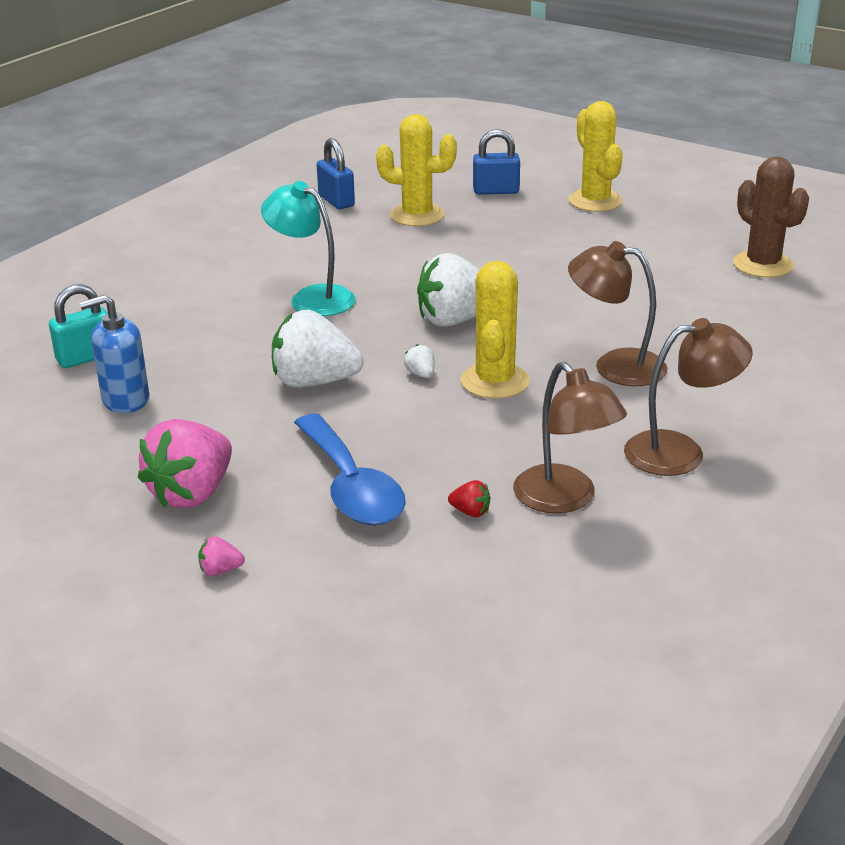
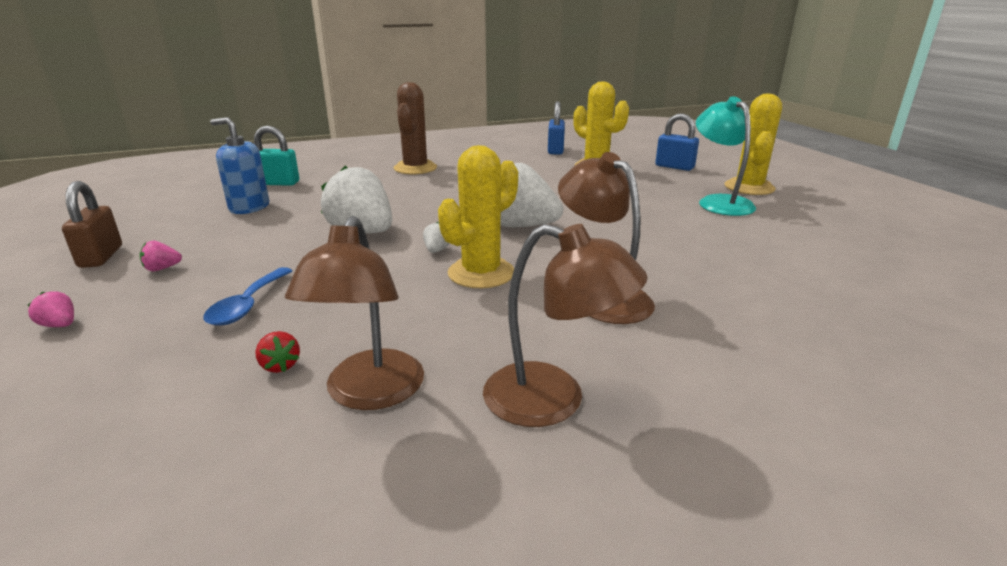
camera: 35 degrees right, 5 degrees down
pink strawberry [138,419,232,508] -> pink strawberry [140,241,182,271], size x0.41
turquoise lamp [261,181,356,316] -> turquoise lamp moved to [696,96,756,216]
blue spoon [294,414,406,526] -> blue spoon [203,267,292,326], size x0.60
brown cactus [733,157,809,278] -> brown cactus moved to [393,82,437,174]
none -> brown padlock [62,181,122,268]

